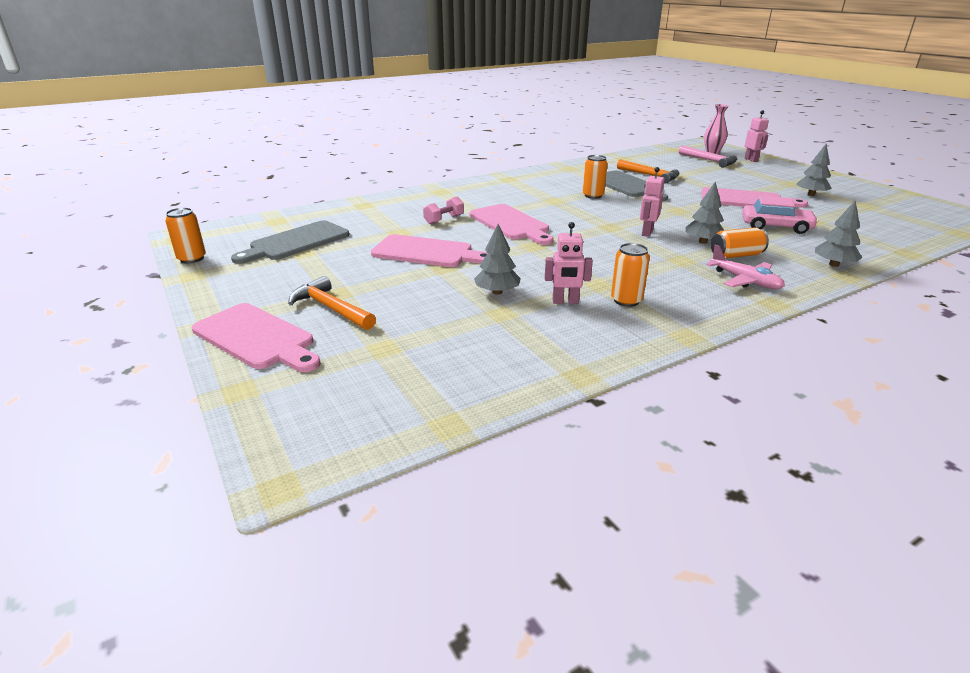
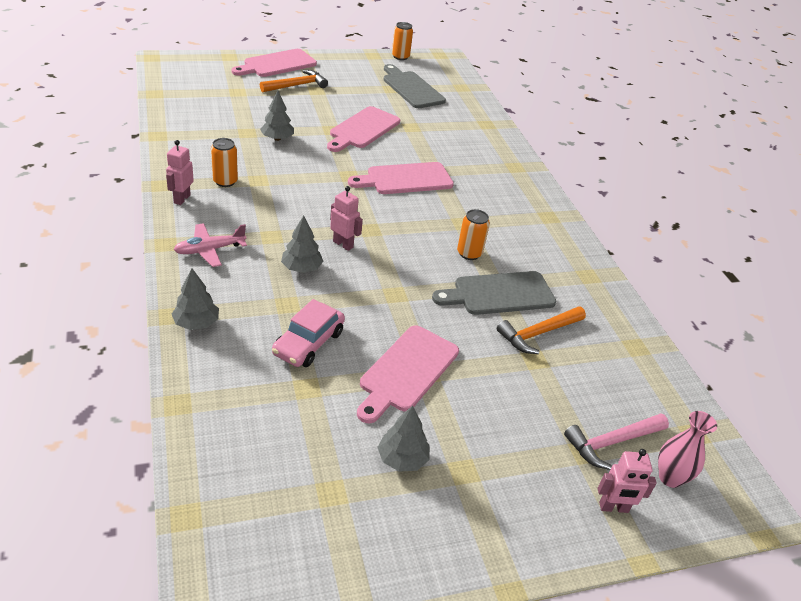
camera: 100 degrees right, 10 degrees up
pink dumbbell [423,196,464,224] -> none
pink robot [545,222,593,304] -> pink robot moved to [166,140,194,205]
orange can [711,227,769,258] -> none

